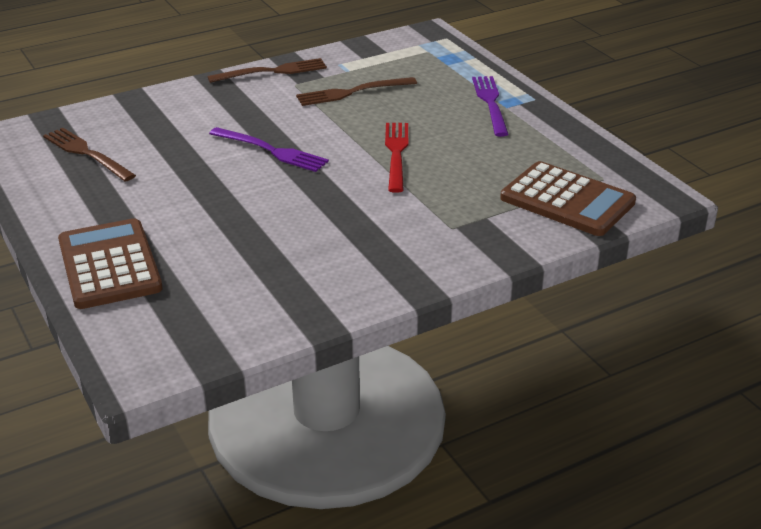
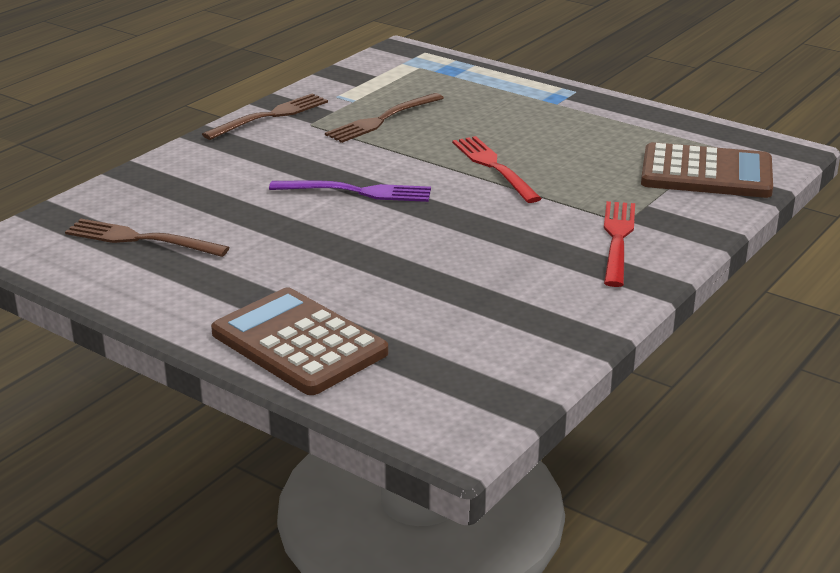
camera: 25 degrees left, 5 degrees down
purple fork [472,76,509,137] -> none
none -> red fork [604,201,635,287]

